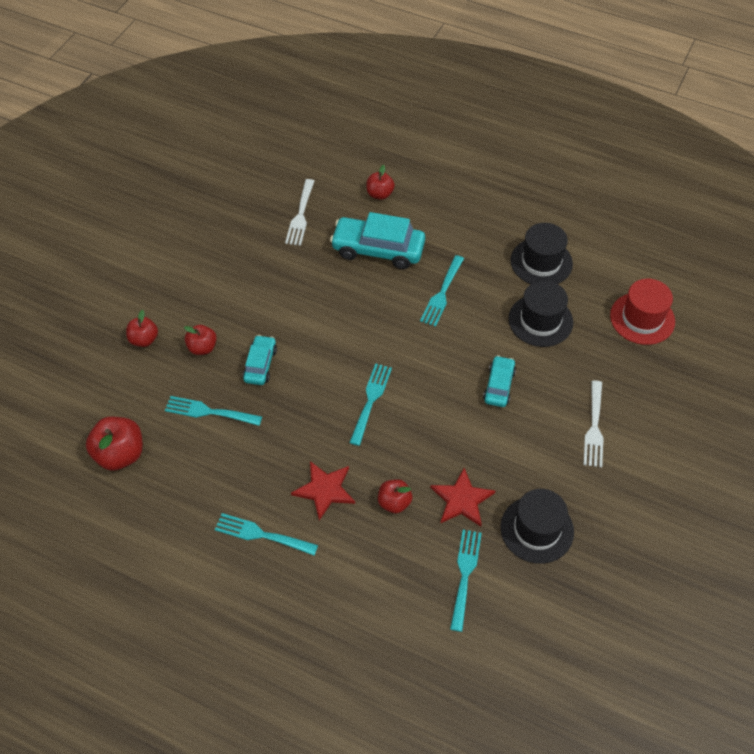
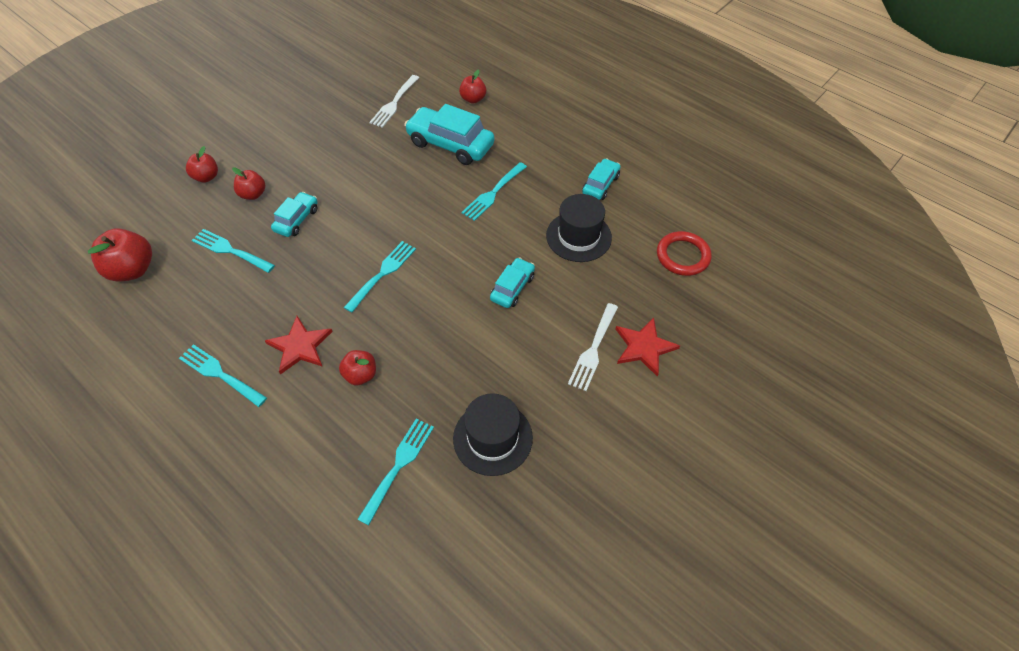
camera: 15 degrees right, 0 degrees up
red star [431,468,495,526] -> red star moved to [616,317,680,377]
black hat [510,223,573,284] -> turquoise car [582,158,621,200]
red hat [610,279,675,345] -> red ring [657,231,712,276]

